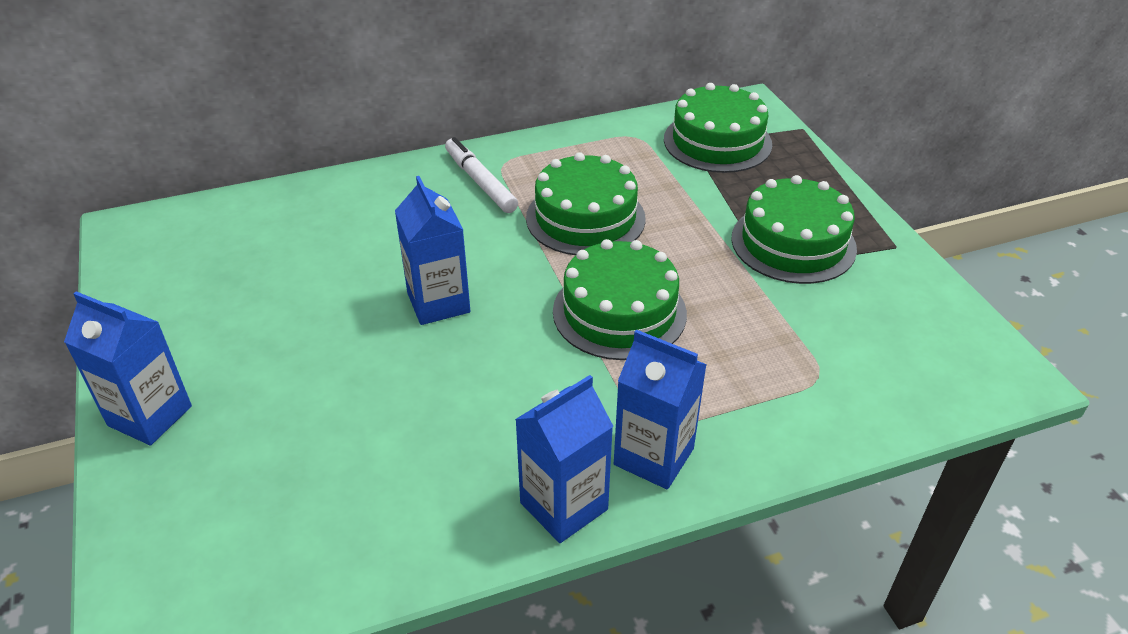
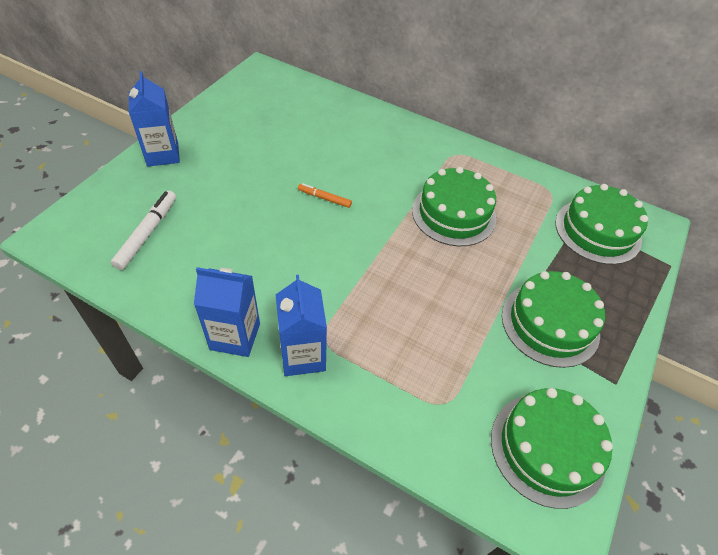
camera: 45 degrees right, 10 degrees up
blue carton [395,176,470,325] -> orange marker [298,183,352,208]
white marker [445,137,518,213] -> white marker moved to [111,191,176,270]
green cake [553,239,687,360] -> green cake moved to [491,388,613,509]

